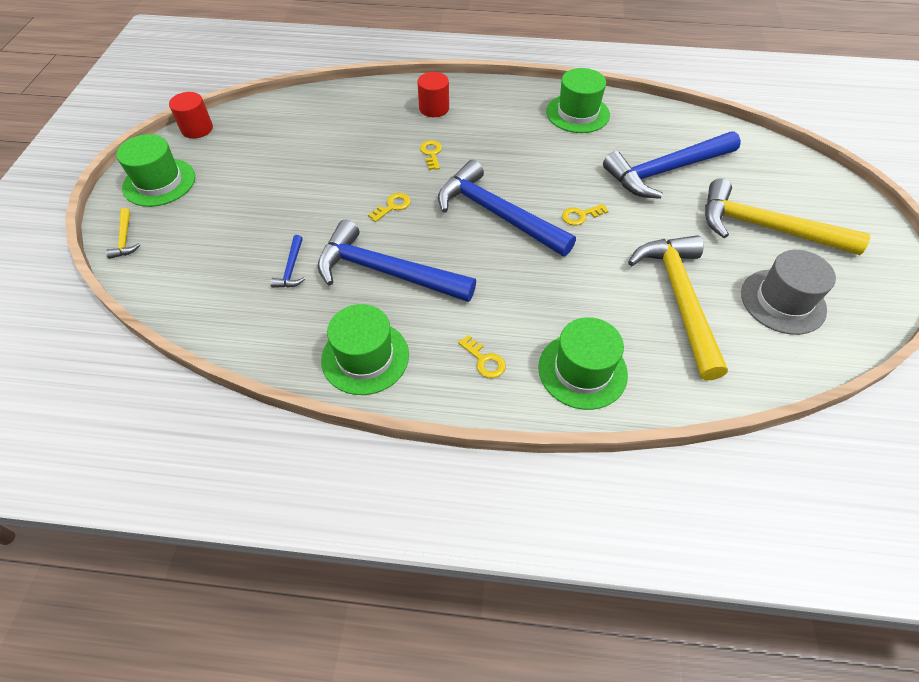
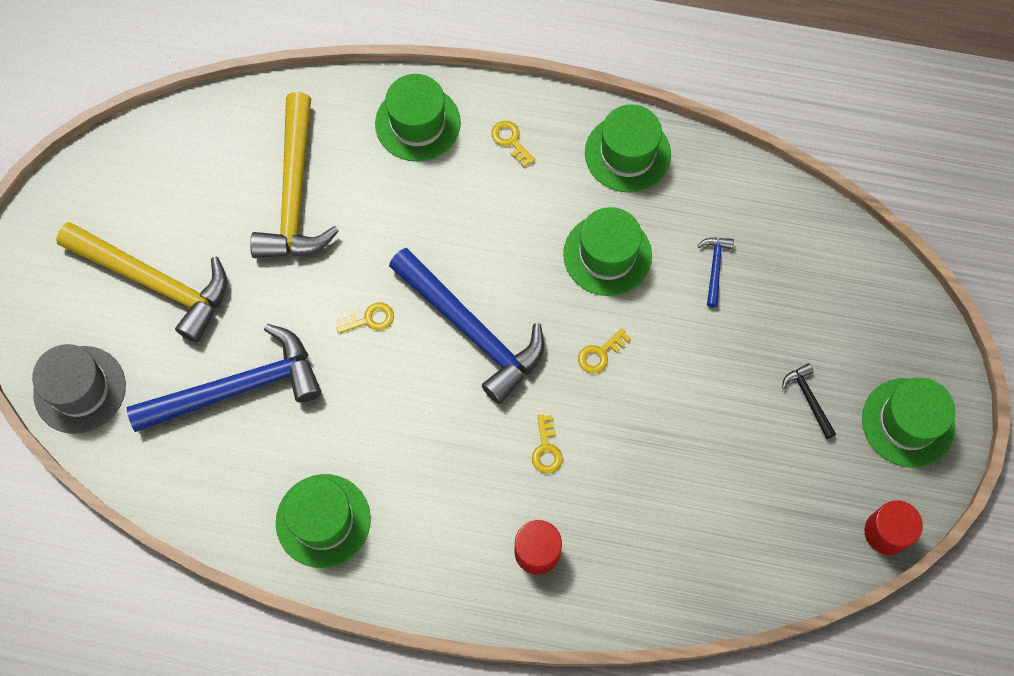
camera: 175 degrees left, 15 degrees up
yellow hammer [106,208,140,259] -> none
blue hammer [318,220,476,302] -> green hat [563,207,652,296]
grey hat [741,250,836,335] -> grey hat moved to [32,344,126,434]
none -> black hammer [782,363,836,439]

